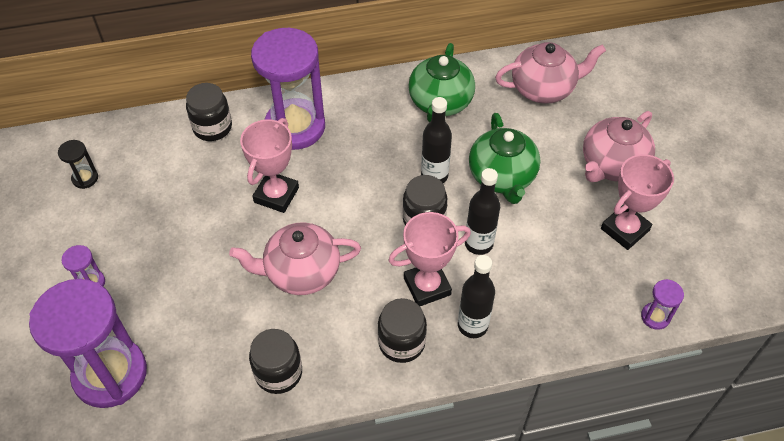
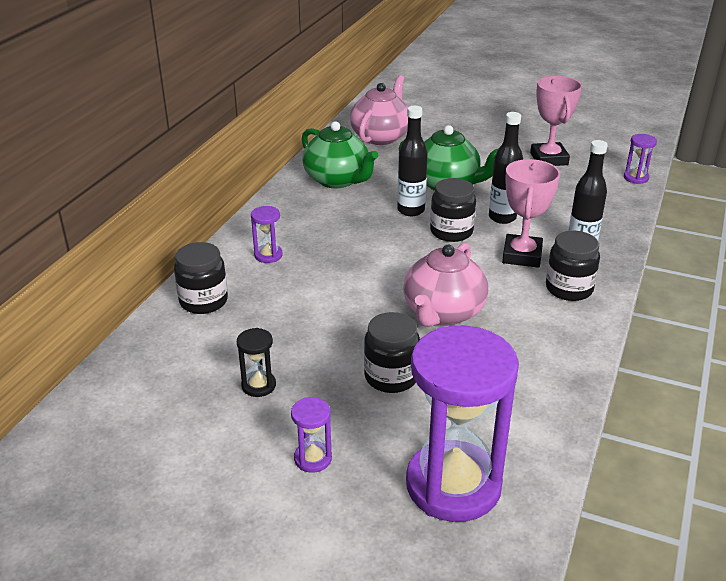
camera: 55 degrees left, 20 degrees down
black hourglass [58,140,98,189] -> black hourglass moved to [237,328,276,397]
pink trophy [240,118,299,213] -> none
black jar [249,329,302,394] -> black jar moved to [364,312,420,393]
purple hourglass [251,28,325,150] -> purple hourglass [251,206,283,263], size x0.41
pink teapot [583,111,655,182] -> none

